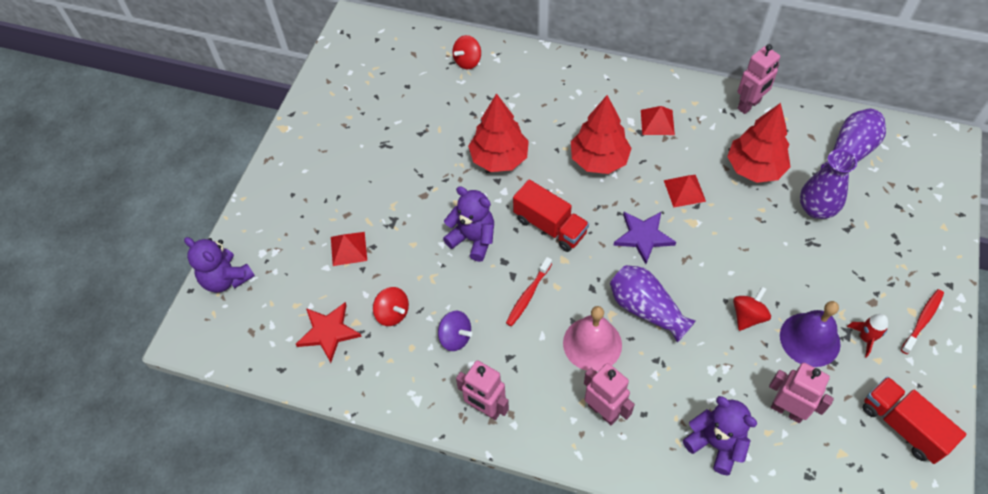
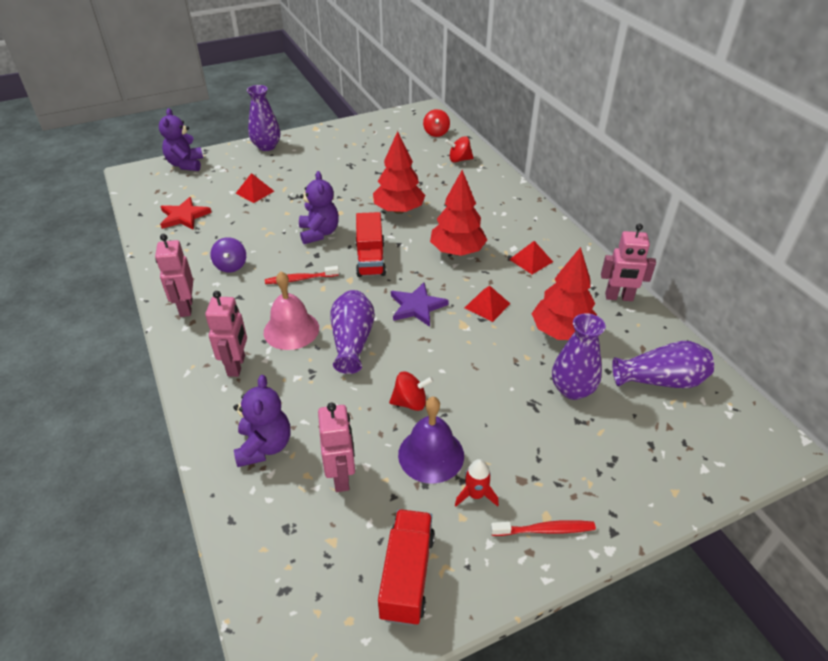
camera: 45 degrees right, 15 degrees down
red spinning top [373,287,409,326] -> red spinning top moved to [423,109,450,137]
none -> purple vase [247,85,280,151]

